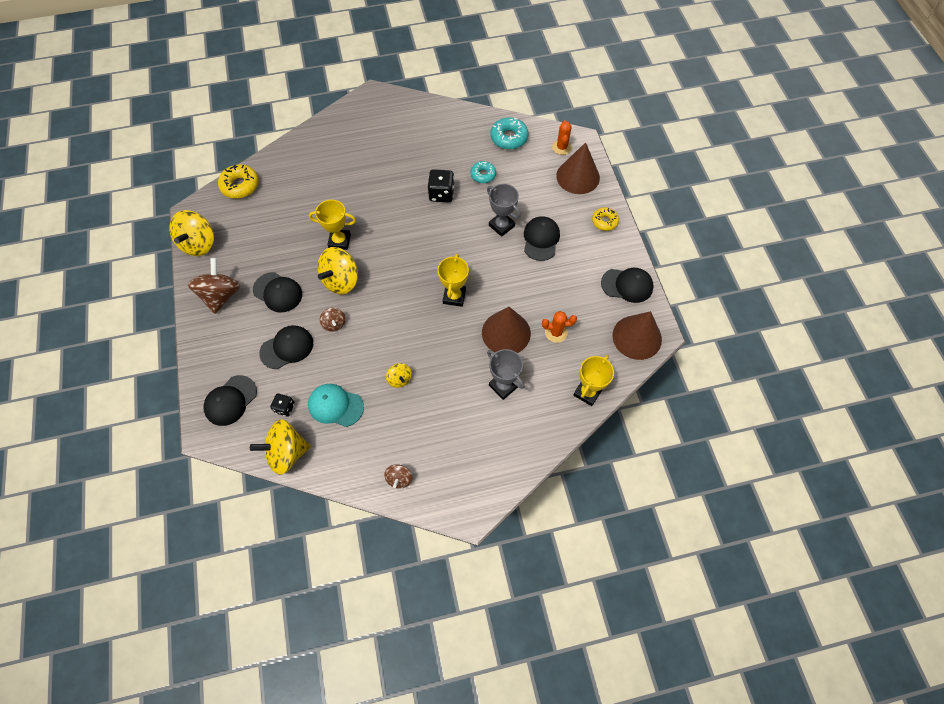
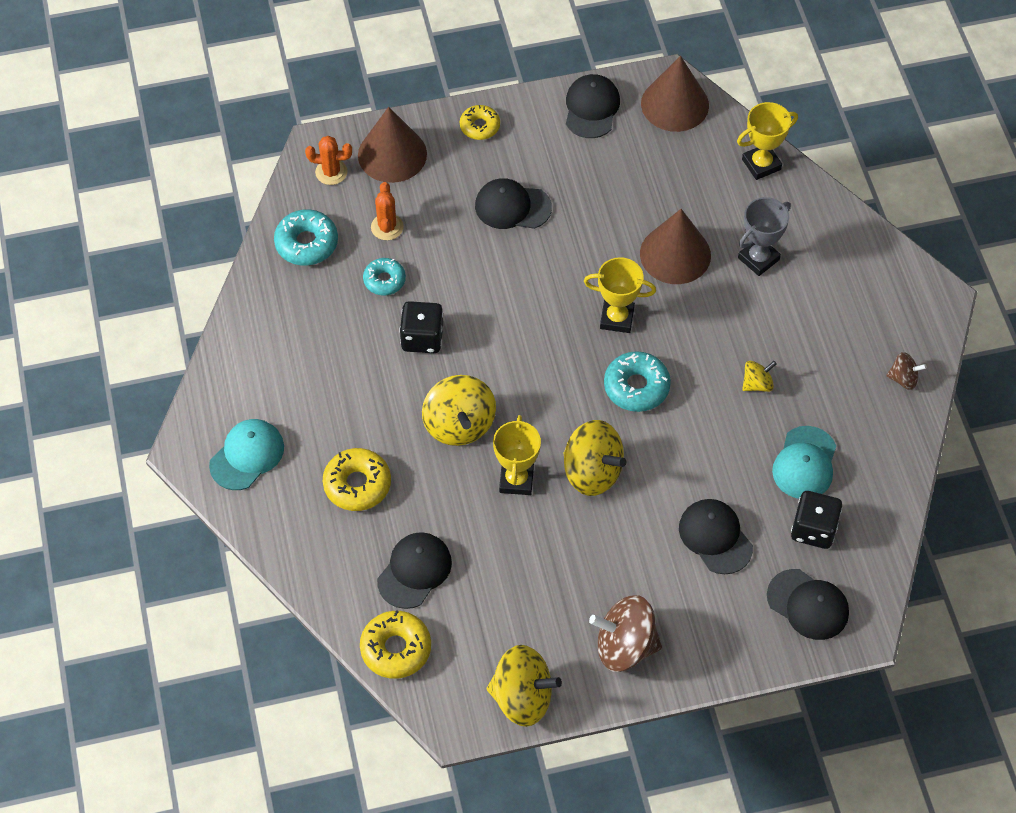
camera: 90 degrees left, 5 degrees down
yellow spinning top [250,419,311,475] -> yellow spinning top moved to [422,375,496,446]
black cap [253,272,302,313] -> black cap moved to [377,532,452,609]
black dice [270,393,295,417] -> black dice [791,491,842,549], size x1.65
brown spinning top [320,307,346,332] -> none
grey trophy [487,184,520,237] -> none
orange cactus [542,311,577,343] -> orange cactus moved to [371,182,404,240]
yellow trophy [573,355,614,406] -> yellow trophy turned 60 degrees counterclockwise [737,102,798,180]
none -> turquoise cap [209,419,284,490]
none -> yellow donut [323,448,391,511]
none -> turquoise donut [604,351,671,412]

